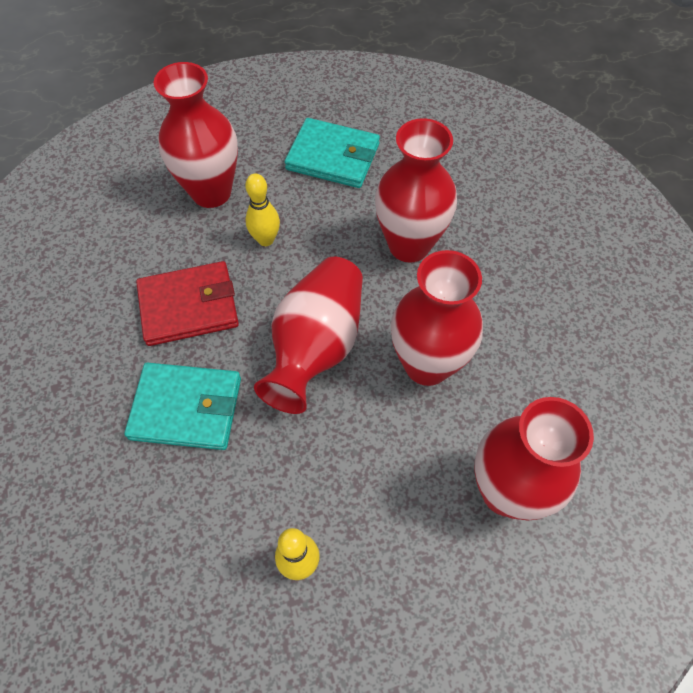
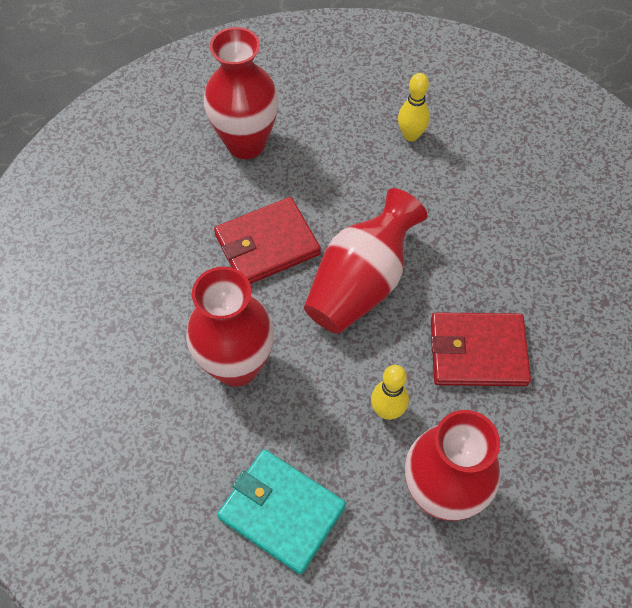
camera: 165 degrees left, 0 degrees up
turquoise wallet [124,362,241,450] -> none
red vase [391,250,483,386] -> red wallet [214,197,321,284]

